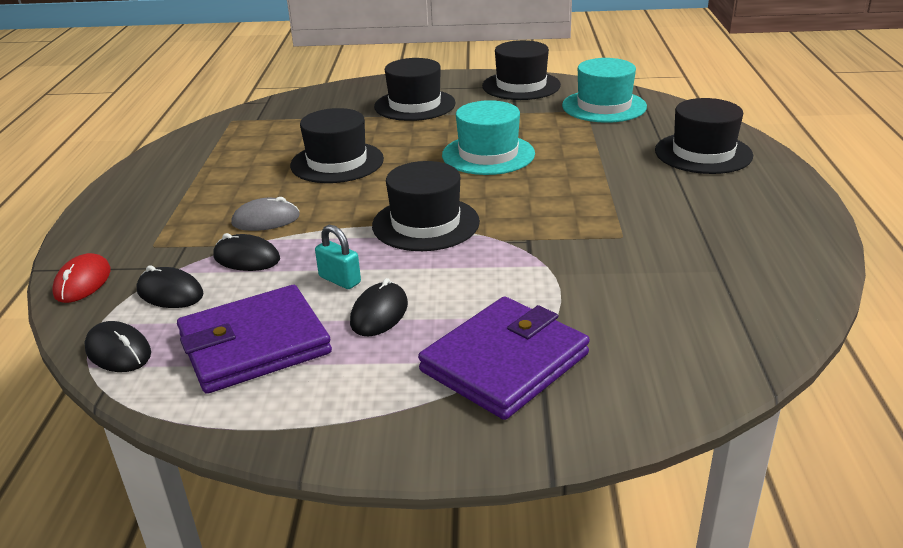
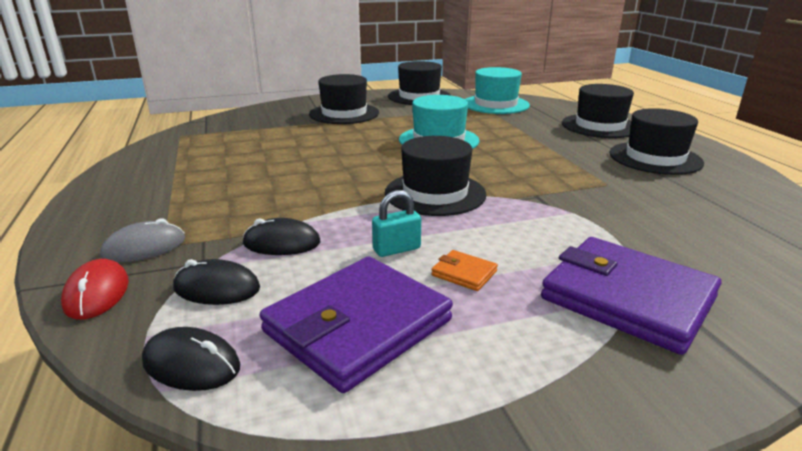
camera: 20 degrees left, 5 degrees down
grey mouse [231,197,300,231] -> grey mouse moved to [100,219,185,263]
black hat [290,108,384,183] -> black hat moved to [609,108,704,175]
turquoise padlock [315,225,361,289] -> turquoise padlock turned 45 degrees counterclockwise [372,190,421,257]
black mouse [350,278,408,336] -> orange wallet [431,250,498,291]
purple wallet [418,297,590,420] -> purple wallet turned 75 degrees counterclockwise [541,237,721,355]

